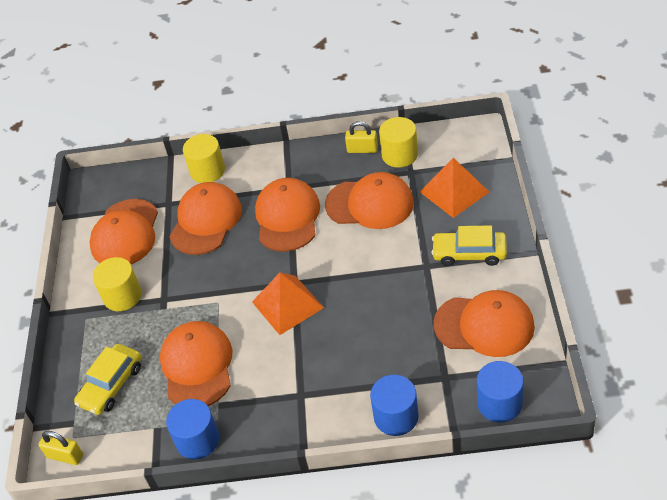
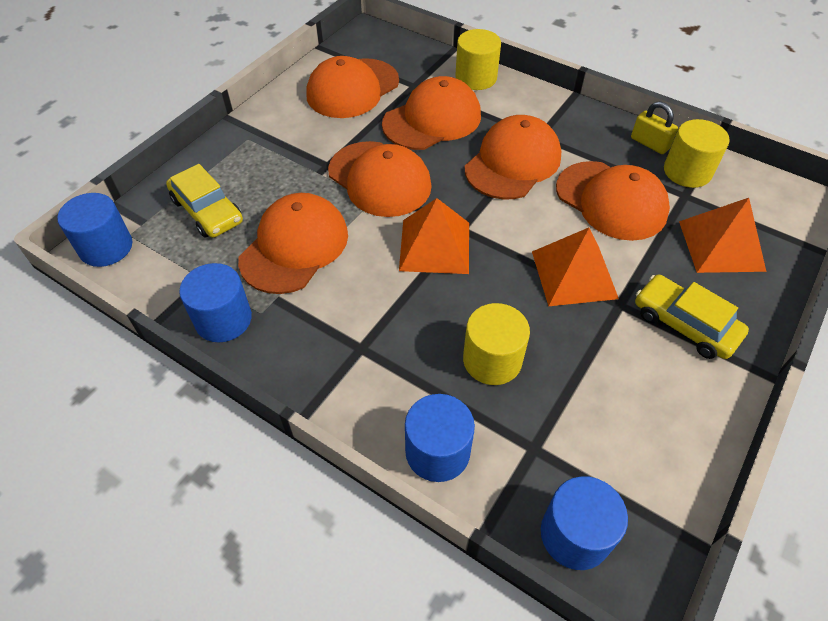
camera: 30 degrees right, 5 degrees up
yellow padlock [38,431,83,465] -> blue cylinder [57,193,132,267]
yellow car [74,344,141,415] -> yellow car turned 105 degrees counterclockwise [166,164,243,238]
yellow cylinder [93,257,142,311] -> yellow cylinder moved to [463,303,530,385]
orange cap [433,290,535,357] -> orange cap moved to [328,141,432,217]
none -> orange pyramid [532,228,619,306]

